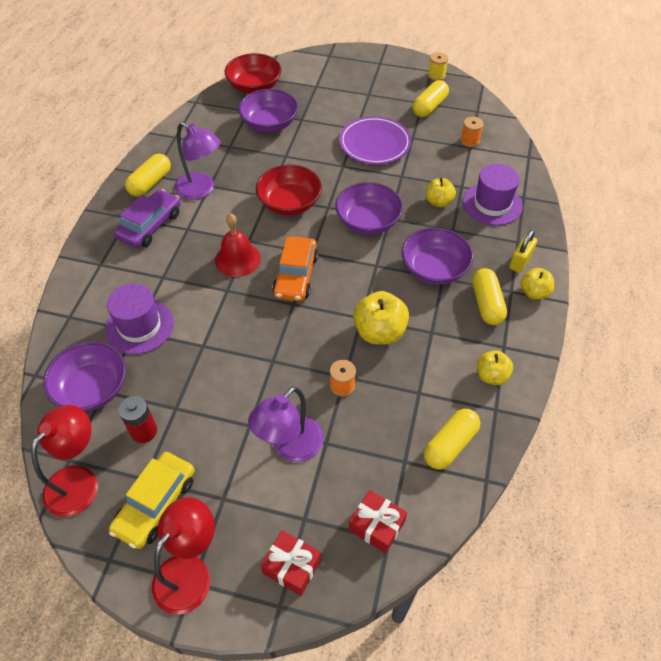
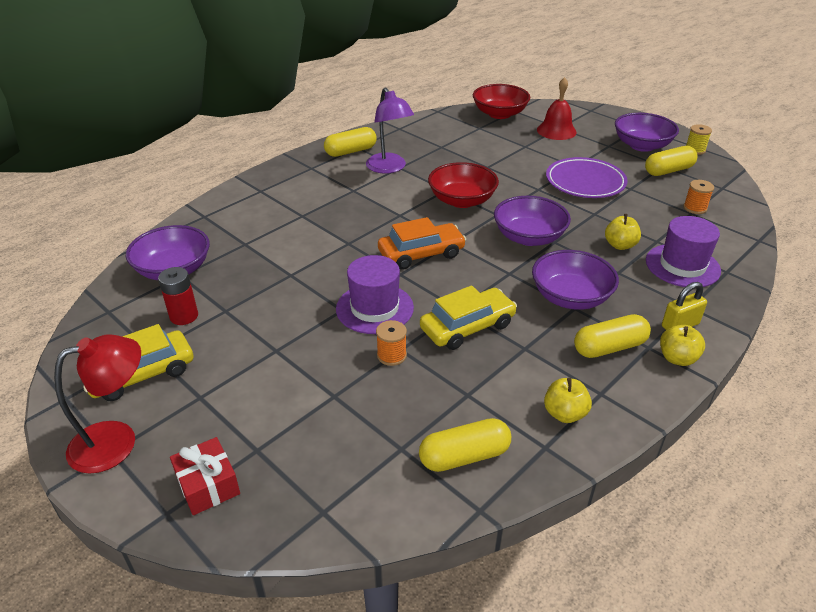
camera: 30 degrees right, 15 degrees down
red lamp [31,405,98,517] -> none
purple hat [105,283,174,355] -> purple hat moved to [336,255,414,334]
purple car [114,189,181,248] -> none
red bell [215,214,261,277] -> red bell moved to [537,77,577,140]
purple bowl [238,89,298,133] -> purple bowl moved to [615,113,679,152]
purple lamp [248,386,324,462] -> none
orange car [272,236,319,302] -> orange car turned 150 degrees counterclockwise [378,217,466,270]
red gift [349,490,407,554] -> none
yellow apple [353,291,409,345] -> yellow car [420,285,517,350]
yellow capsule [472,268,507,325] -> yellow capsule turned 45 degrees clockwise [574,314,651,358]

